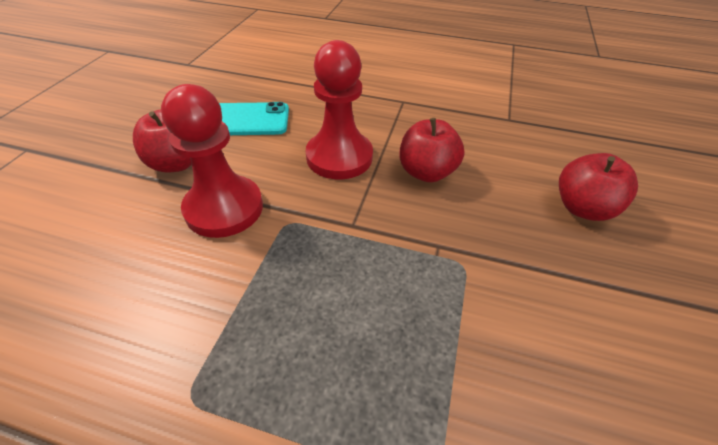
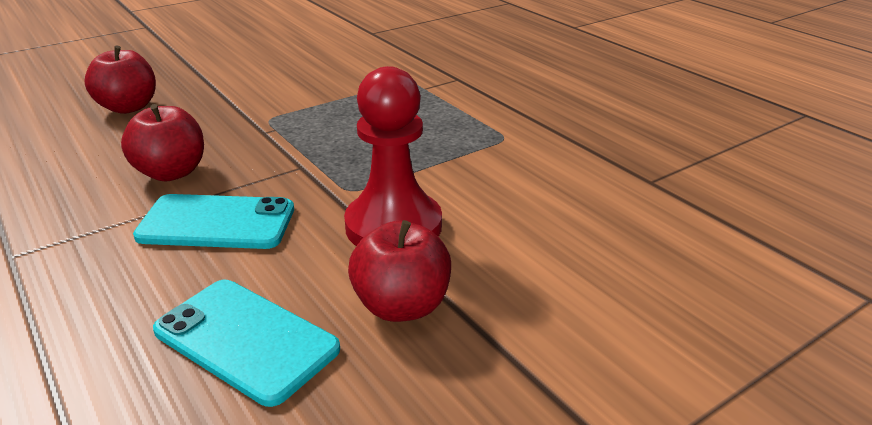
camera: 140 degrees left, 15 degrees down
red pawn [306,40,373,179] -> turquoise phone [133,194,294,249]

